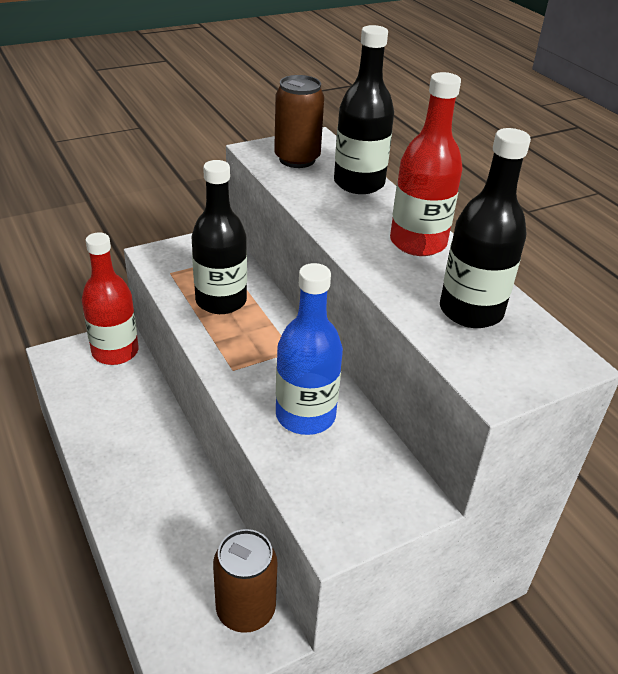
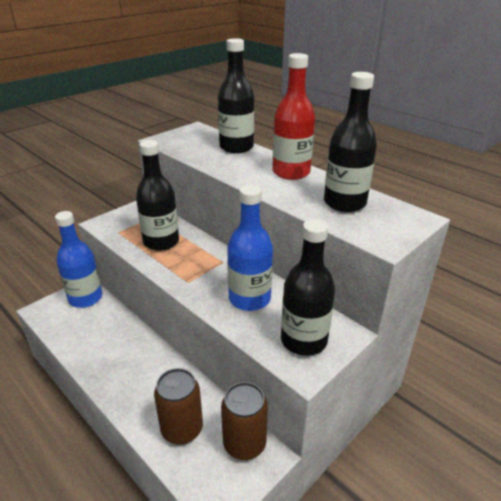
camera: 15 degrees left, 5 degrees down
red bottle [82,233,139,365] -> blue bottle [55,211,102,308]
brown can [274,75,324,168] -> brown can moved to [154,368,203,445]
none -> black bottle [281,219,335,356]

